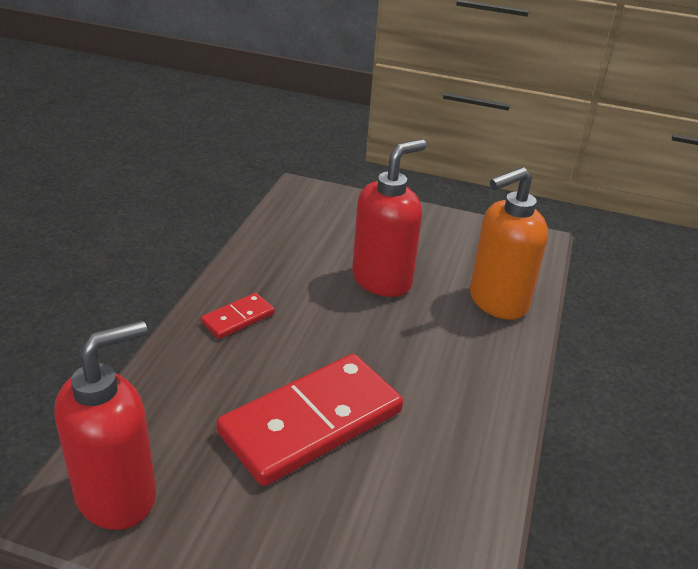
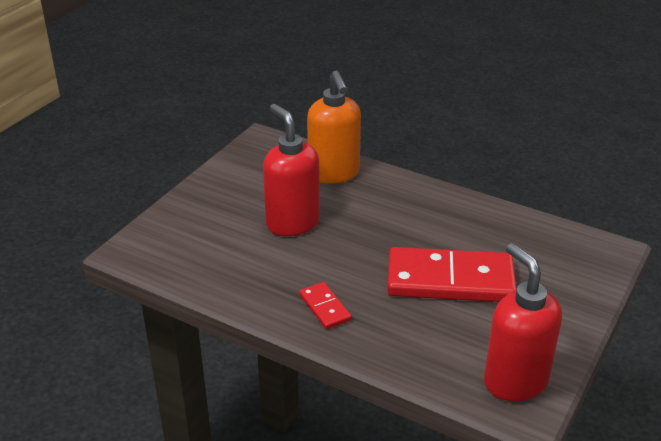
camera: 75 degrees left, 0 degrees up
red domino [216,354,403,486] -> red domino turned 60 degrees counterclockwise [387,247,517,302]

